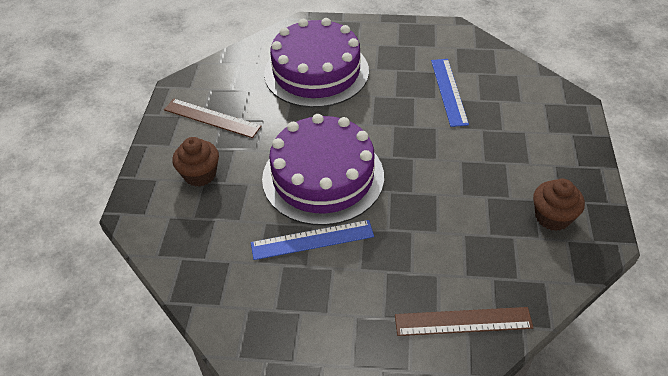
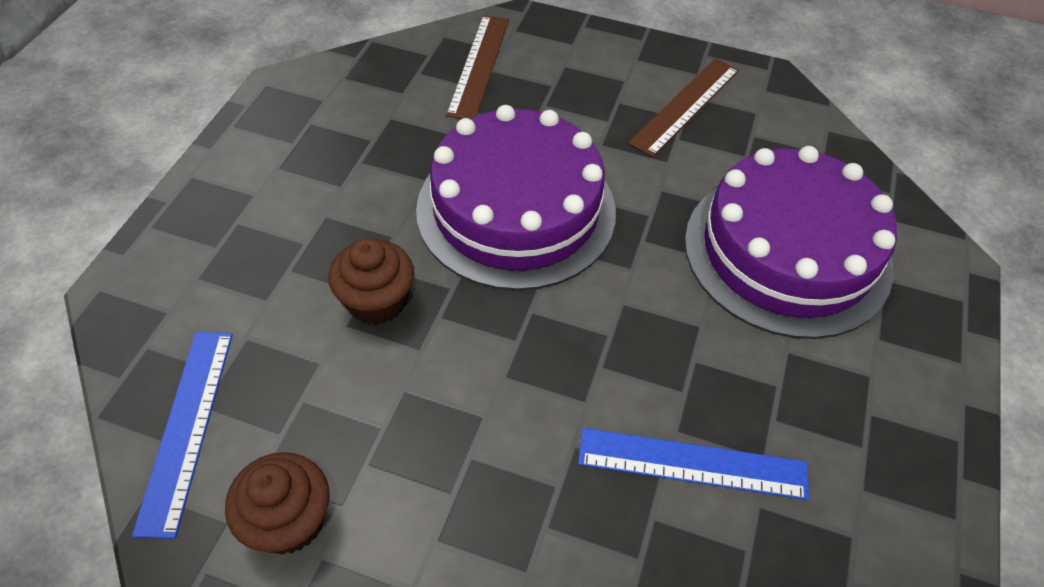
camera: 100 degrees right, 5 degrees up
brown cupcake [172,137,219,187] -> brown cupcake moved to [328,238,414,325]
blue ruler [251,220,374,260] -> blue ruler moved to [132,332,233,539]
brown ruler [395,307,533,336] -> brown ruler moved to [446,15,509,119]

